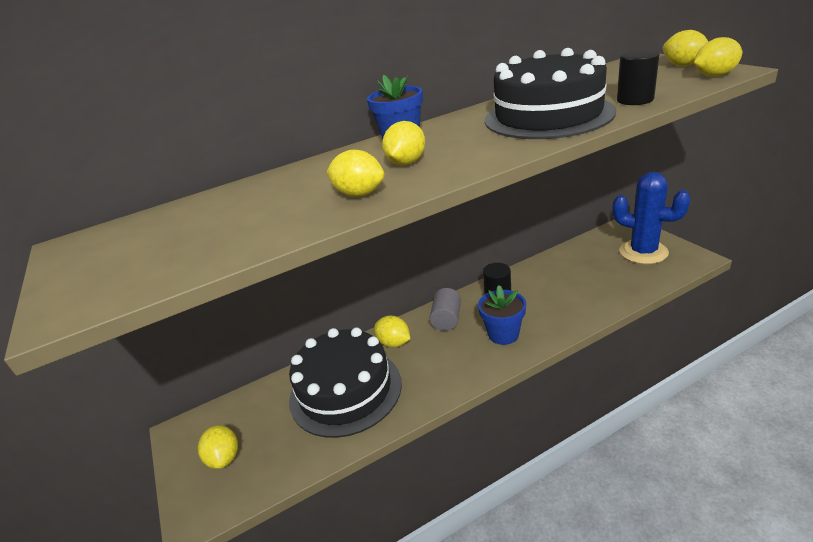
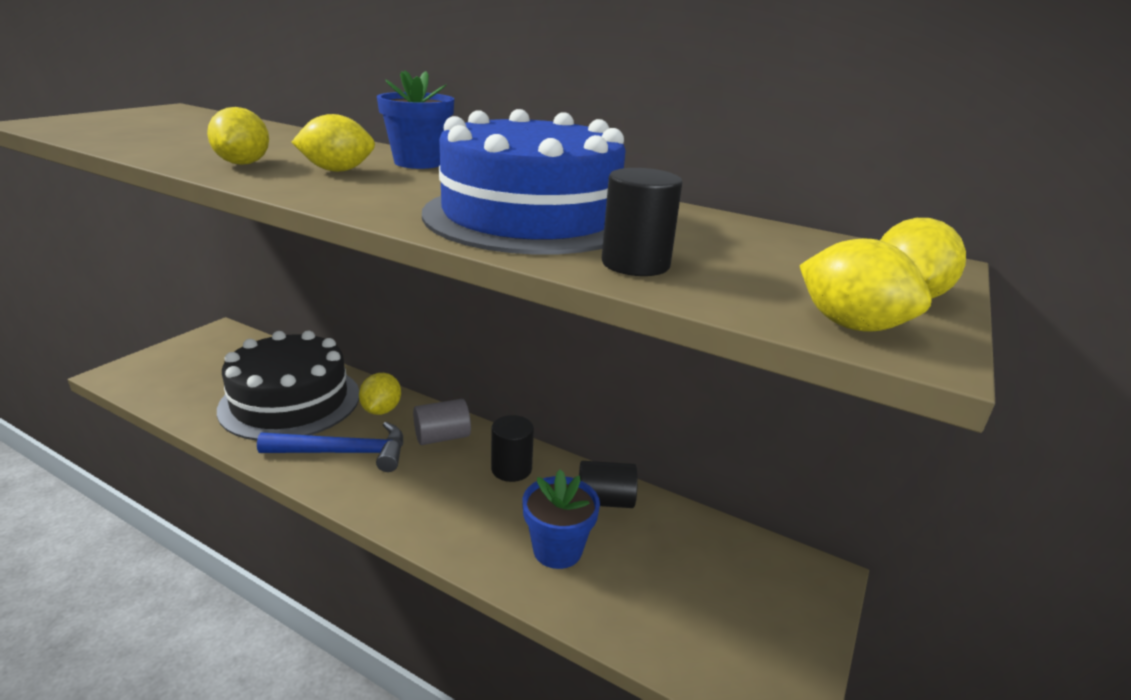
camera: 50 degrees right, 5 degrees down
yellow lemon [198,425,238,469] -> none
blue flower pot [478,285,526,345] -> blue flower pot moved to [522,469,600,569]
black cake [485,48,616,139] -> blue cake [422,109,626,255]
blue cactus [612,172,691,264] -> none
none -> blue hammer [257,422,403,472]
none -> black cylinder [579,461,638,508]

